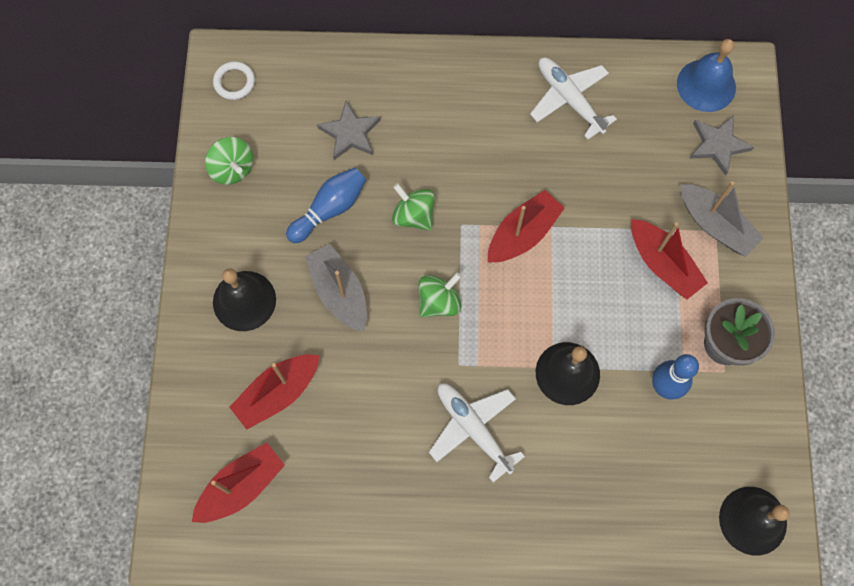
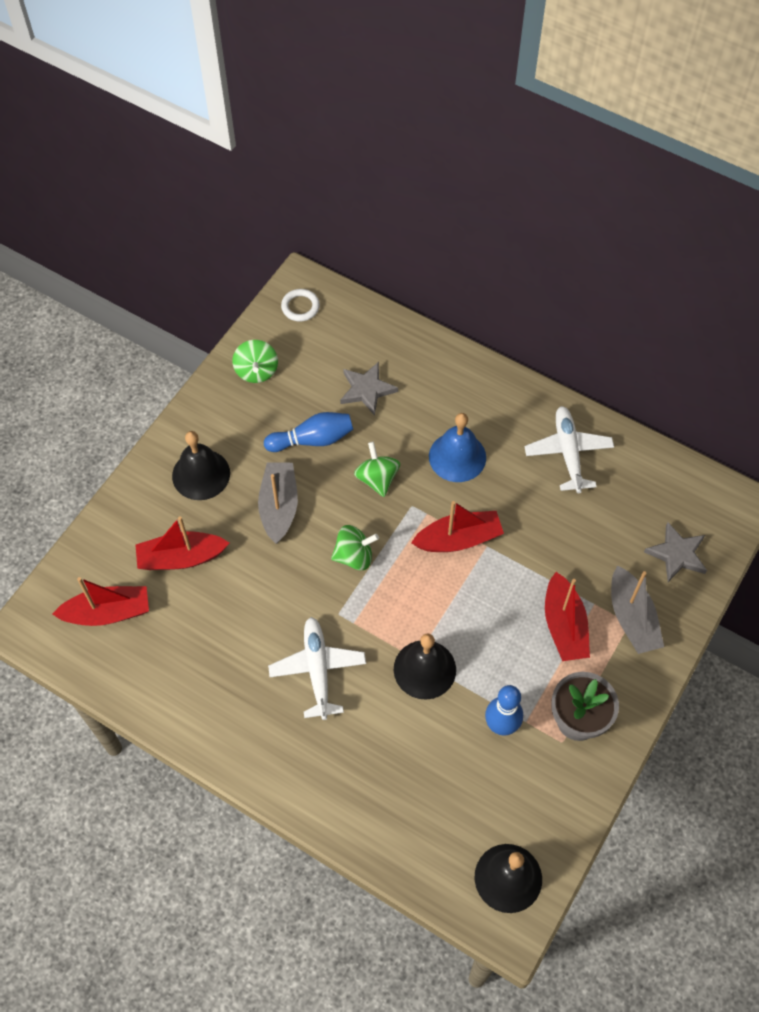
camera: 30 degrees right, 10 degrees down
blue bell [677,39,736,112] -> blue bell moved to [429,413,486,482]

